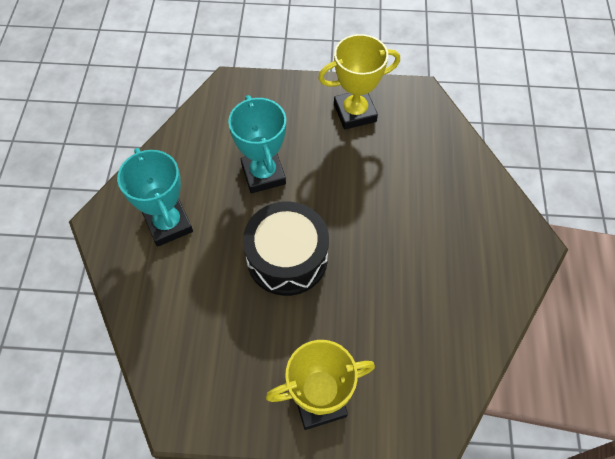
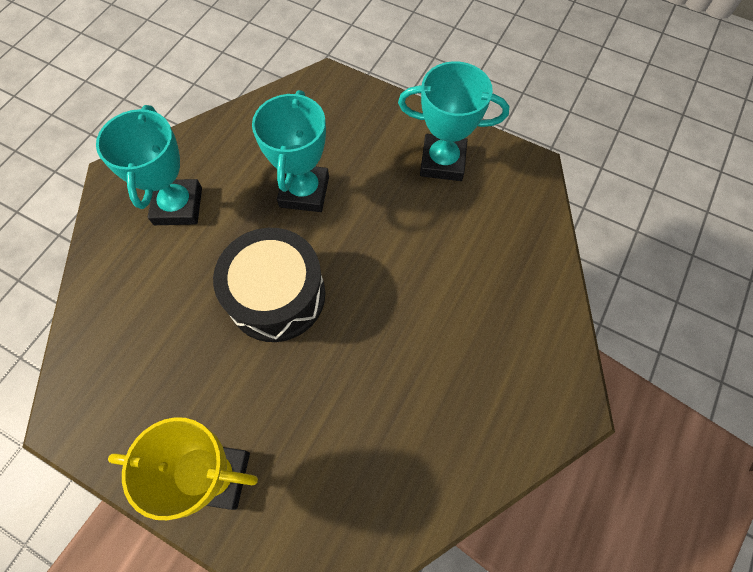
camera: 25 degrees right, 5 degrees up
yellow trophy [318,34,400,129] -> turquoise trophy [398,61,509,181]

